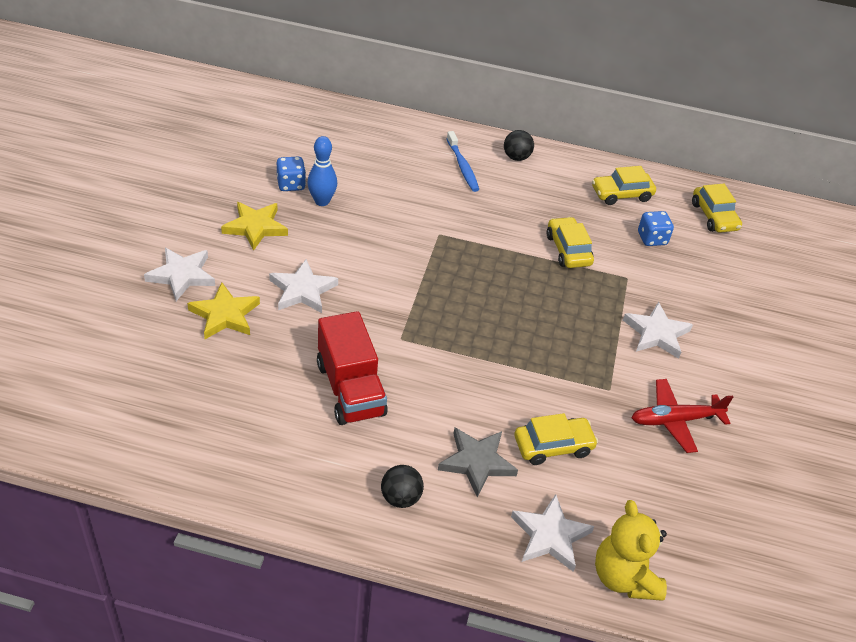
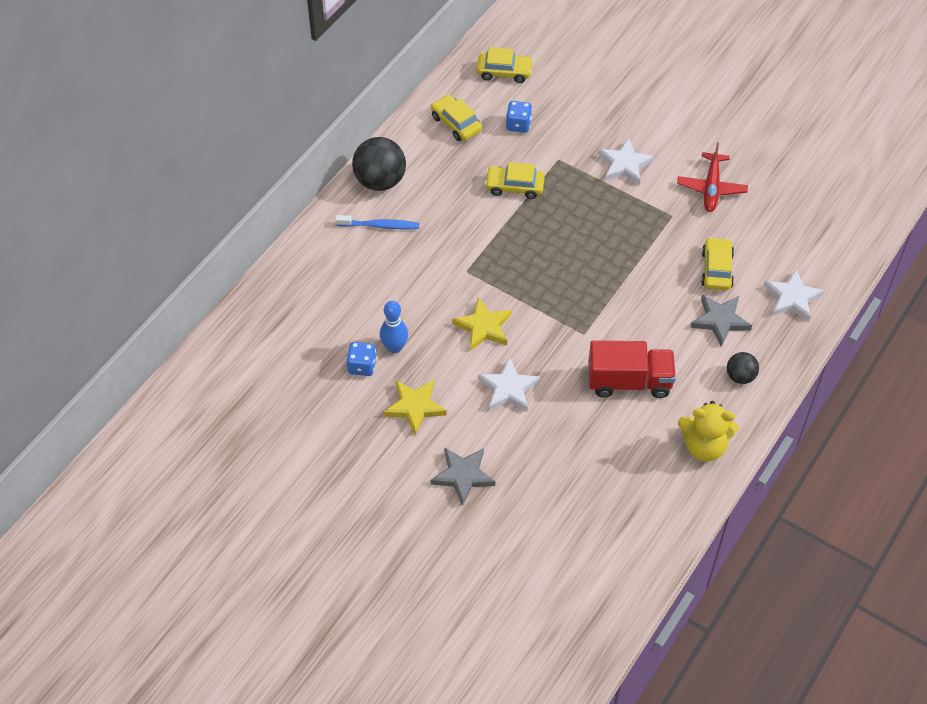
camera: 65 degrees left, 10 degrees up
white star [144,248,215,301] -> grey star [431,447,495,506]
yellow star [187,283,260,339] -> yellow star moved to [452,298,512,351]
black ball [504,130,534,161] -> black ball [352,137,406,191], size x1.81
yellow car [592,166,656,205] -> yellow car turned 135 degrees clockwise [431,95,482,141]
yellow teddy bear [595,500,667,601] -> yellow teddy bear moved to [678,401,739,462]

